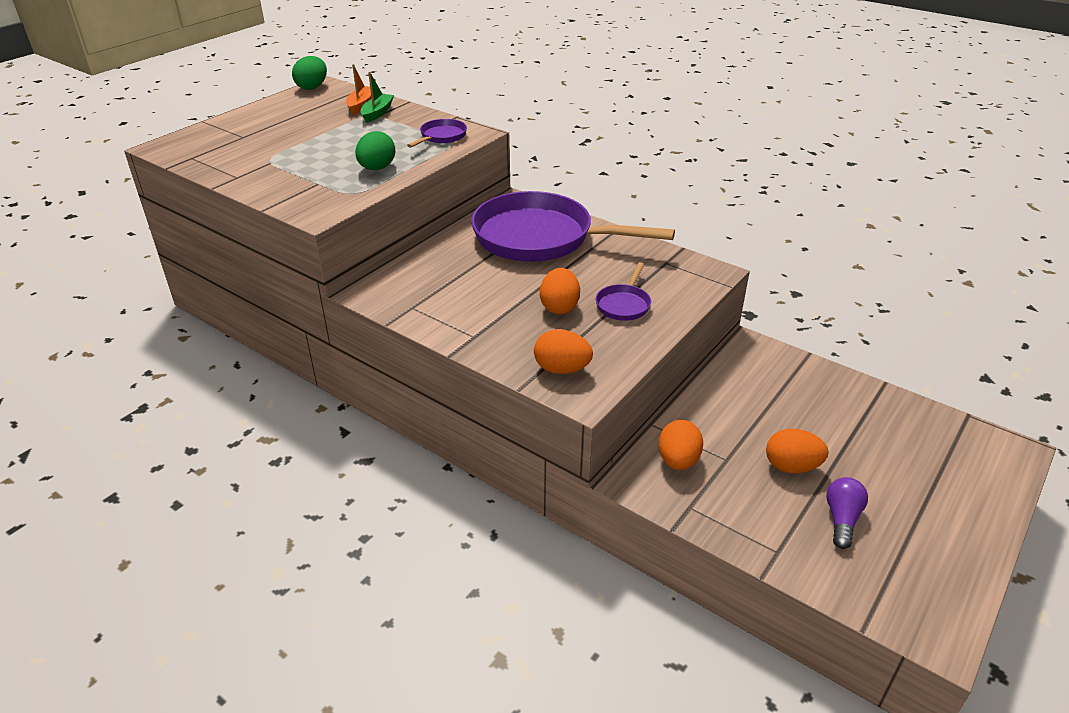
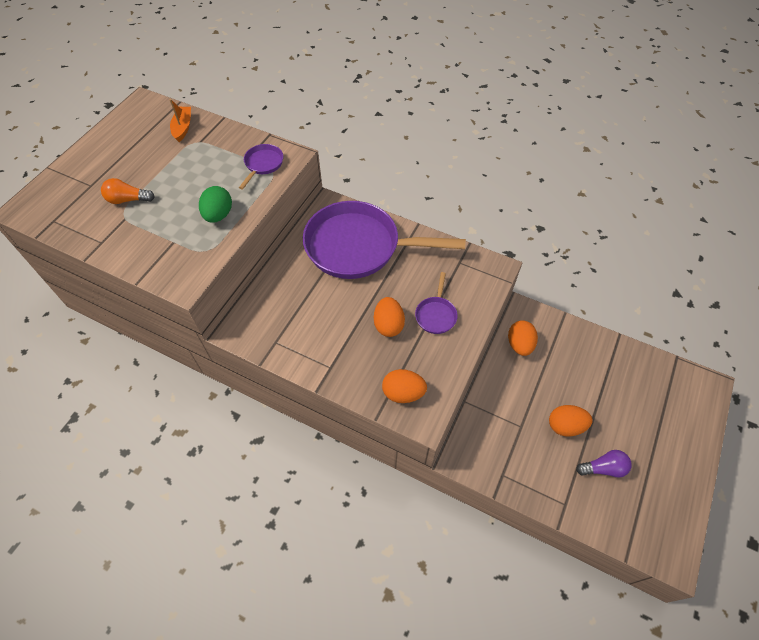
camera: 10 degrees left, 20 degrees up
green egg [292,56,327,90] -> none
green boat [360,72,394,123] -> none
orange egg [659,420,703,470] -> orange egg moved to [508,320,538,356]
purple light bulb [826,477,868,549] -> purple light bulb turned 75 degrees clockwise [576,450,632,478]
none -> orange light bulb [101,178,155,204]

